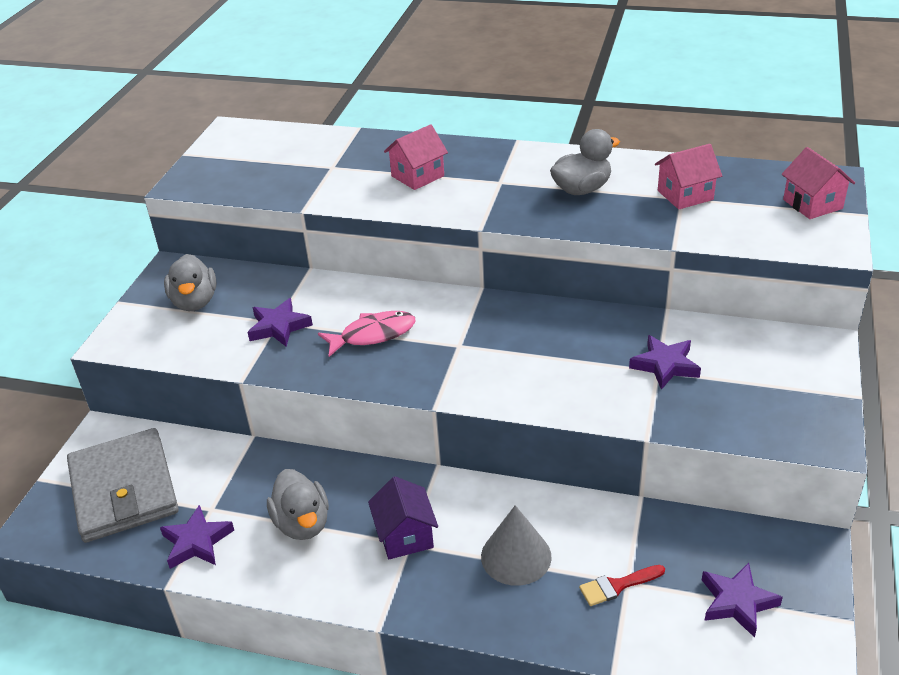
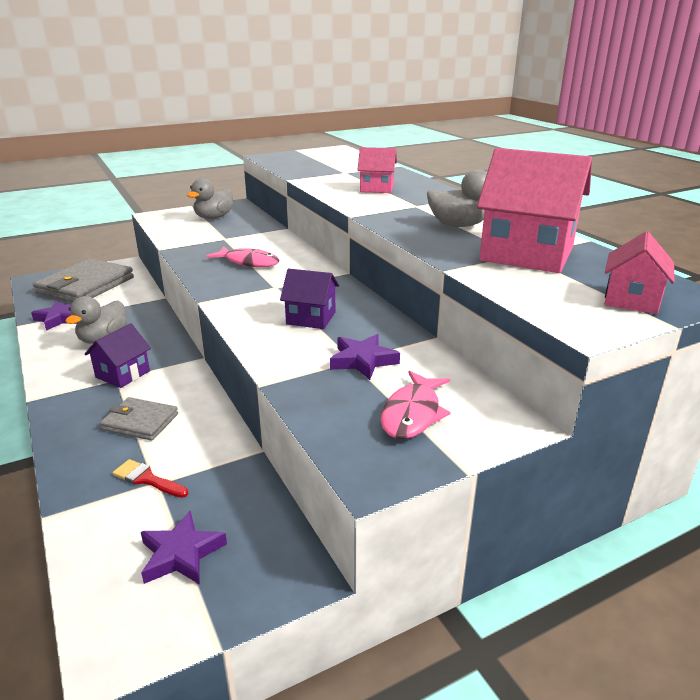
camera: 45 degrees right, 10 degrees down
purple star [248,298,313,347] -> none
grey cone [481,505,552,586] -> grey wallet [100,397,178,441]
pink house [655,144,722,209] -> pink house [477,148,592,273], size x1.86
none -> purple house [280,268,339,329]
none -> pink fish [380,371,451,439]

